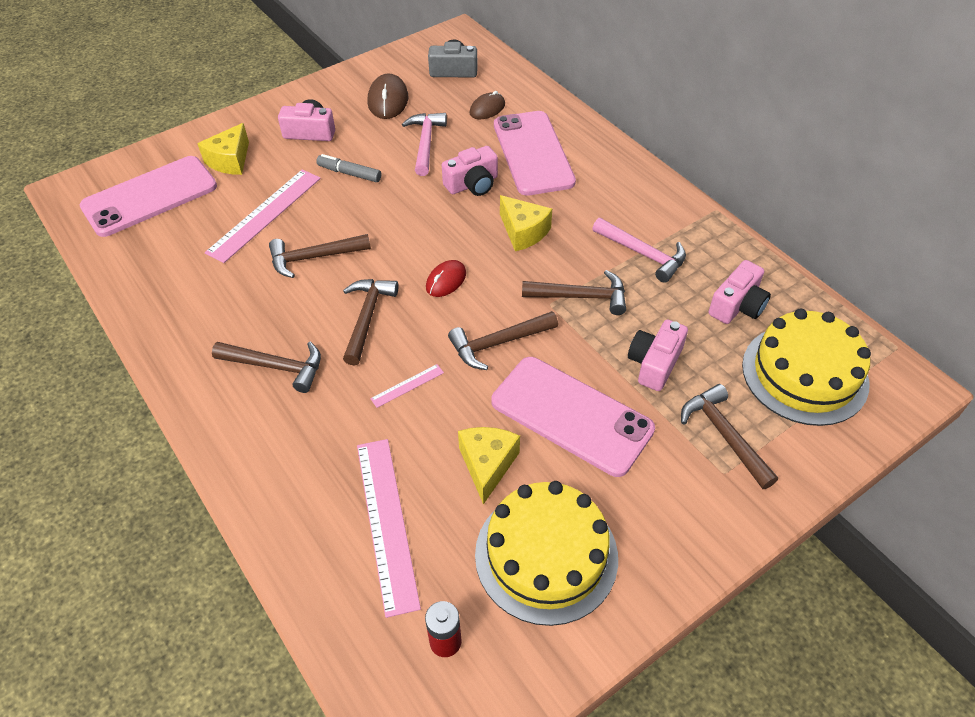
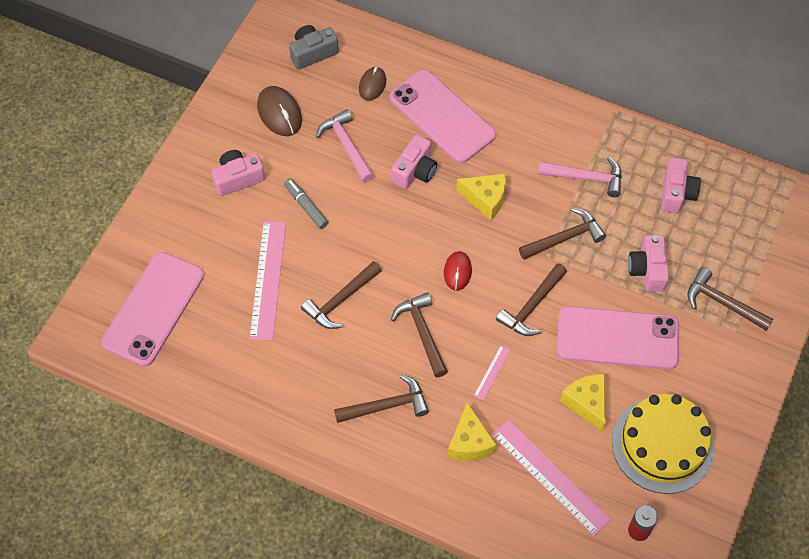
camera: 30 degrees left, 10 degrees up
yellow cheese [197,123,249,175] -> yellow cheese moved to [448,403,496,461]
grey marker [316,154,382,182] -> grey marker turned 60 degrees clockwise [284,178,328,229]
yellow cake [742,309,871,426] -> none

